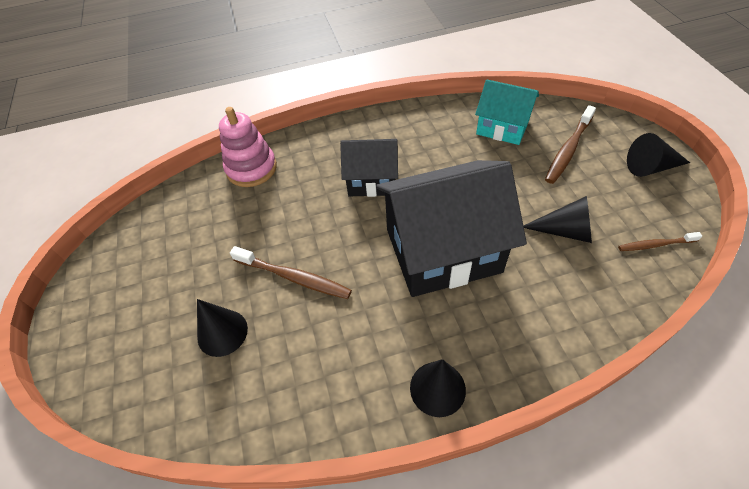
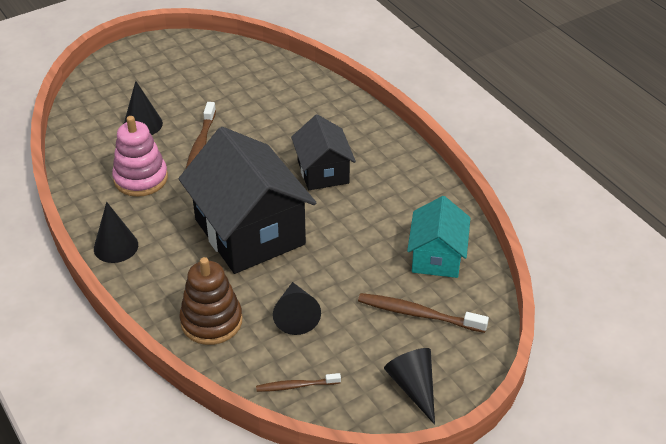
camera: 70 degrees right, 10 degrees down
pink stacking toy [219,107,277,187] -> pink stacking toy moved to [112,116,168,197]
brown toothbrush [618,232,702,251] -> brown toothbrush turned 75 degrees counterclockwise [256,373,341,392]
none -> brown stacking toy [179,257,242,345]

